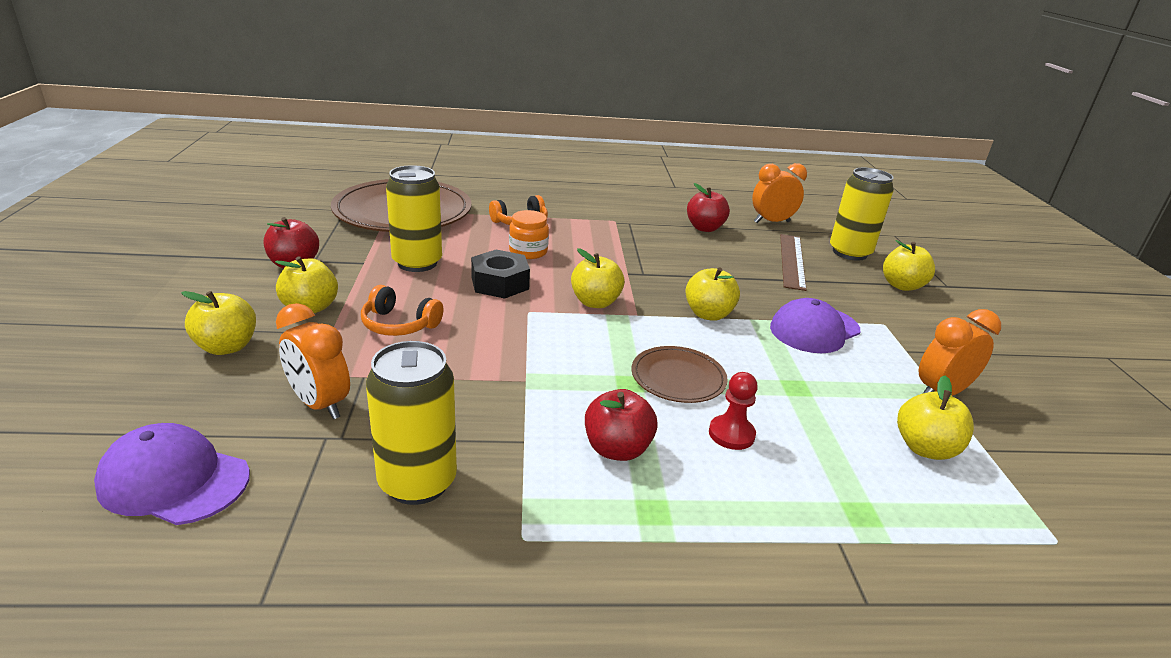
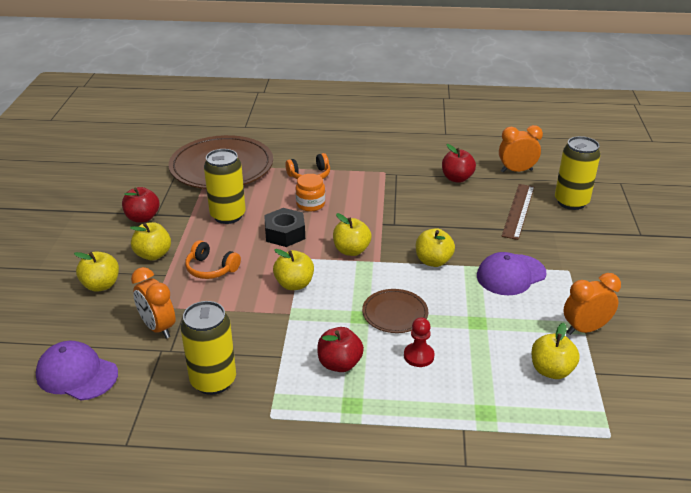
camera: 10 degrees right, 5 degrees up
yellow apple [883,240,935,291] -> yellow apple moved to [273,249,314,290]

